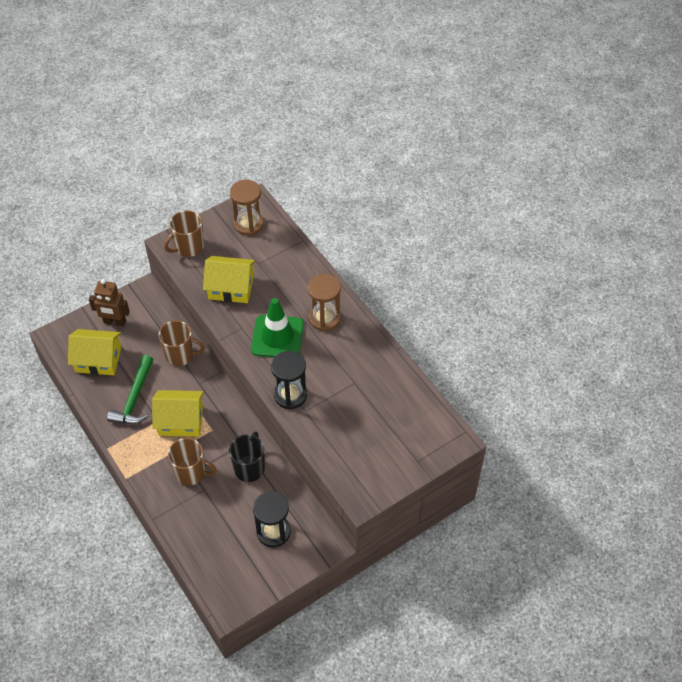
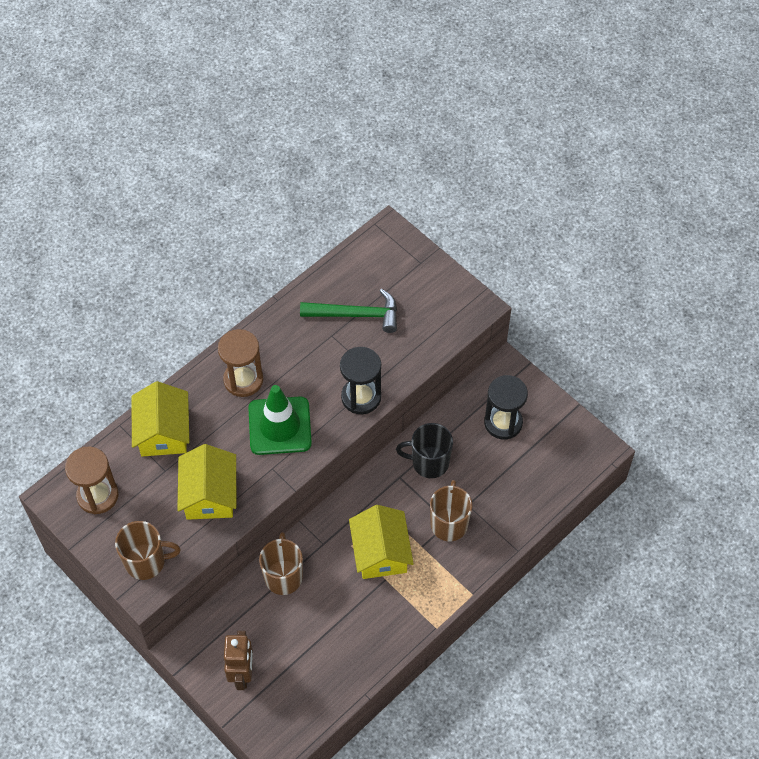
camera: 100 degrees left, 5 degrees up
yellow house [68,329,121,375] -> yellow house moved to [131,381,189,456]
green hammer [107,355,153,424] -> green hammer moved to [300,289,397,333]
brown mug [164,210,204,257] -> brown mug turned 45 degrees counterclockwise [115,521,181,580]

